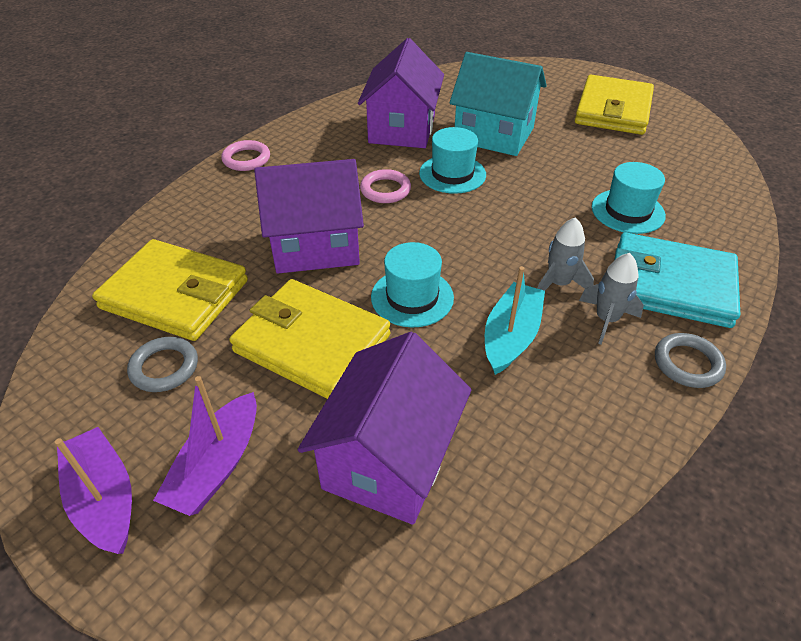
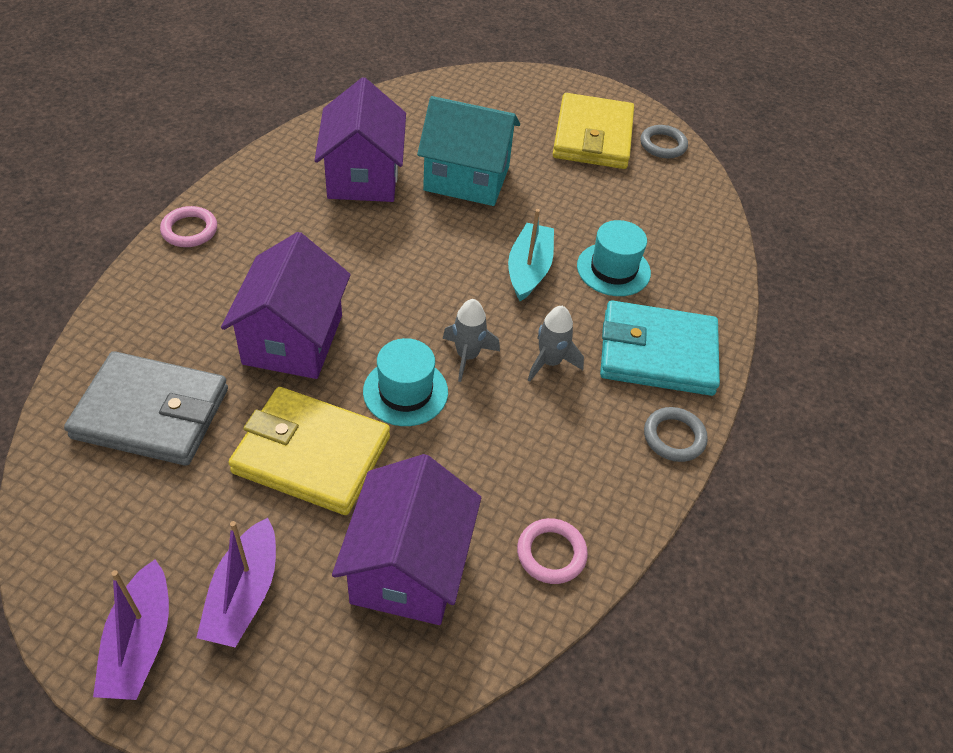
camera: 15 degrees left, 5 degrees up
purple boat [55,427,132,554] -> purple boat turned 135 degrees counterclockwise [93,560,169,700]
yellow wallet [92,239,248,341] -> grey wallet [64,351,228,466]
grey ring [127,337,198,392] -> grey ring moved to [640,125,688,158]
purple house [254,159,364,274] -> purple house turned 60 degrees counterclockwise [221,232,351,379]
pink ring [360,169,411,203] -> pink ring moved to [517,518,588,584]
turquoise hat [419,127,486,194] -> none
turquoise boat [485,266,545,375] -> turquoise boat moved to [508,209,554,301]
grey rocket [579,253,644,345] -> grey rocket moved to [443,299,500,382]

